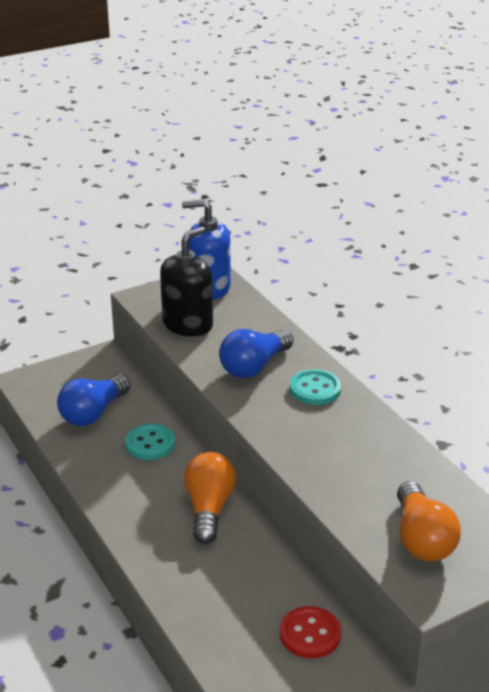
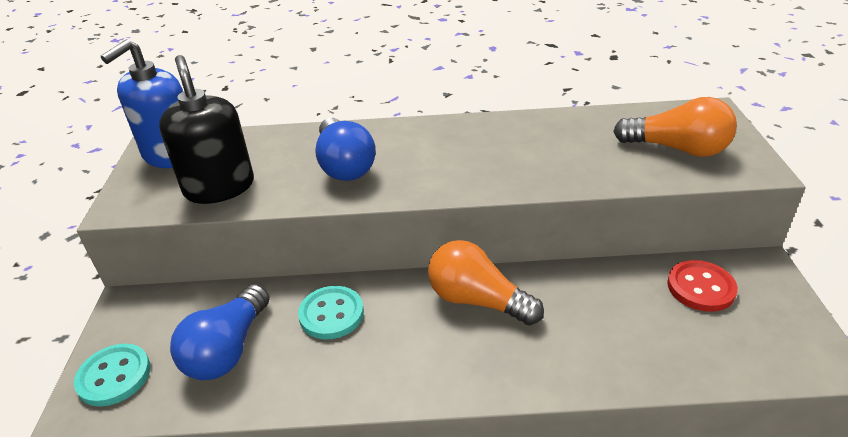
camera: 60 degrees left, 5 degrees up
blue light bulb [57,375,131,426] -> blue light bulb turned 45 degrees clockwise [170,284,269,380]
turquoise button [290,369,341,405] -> turquoise button moved to [74,344,150,407]

